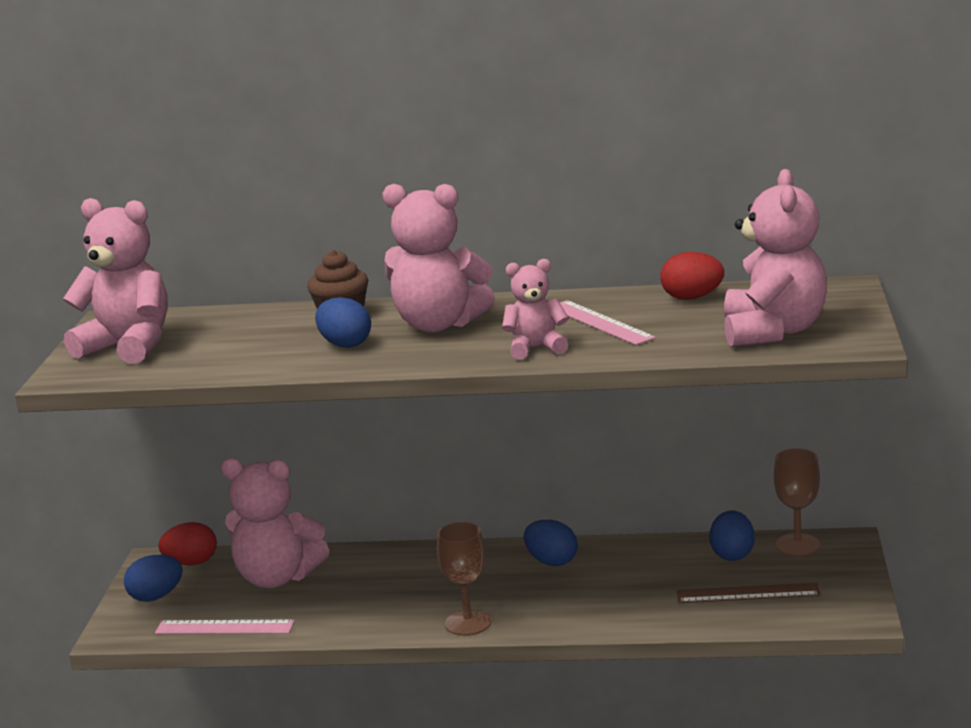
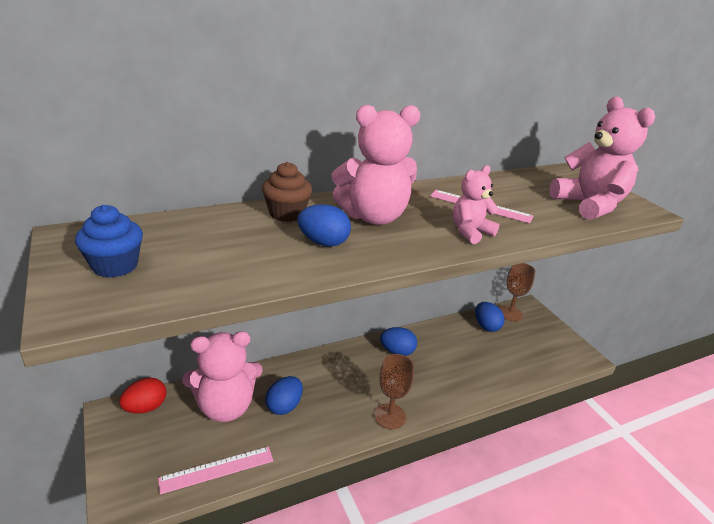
camera: 35 degrees left, 10 degrees up
pink teddy bear [63,198,168,364] -> blue cupcake [75,205,143,278]
blue egg [124,555,183,602] -> blue egg moved to [265,376,303,415]
red egg [660,252,724,300] -> none
brown ruler [677,583,821,603] -> none

